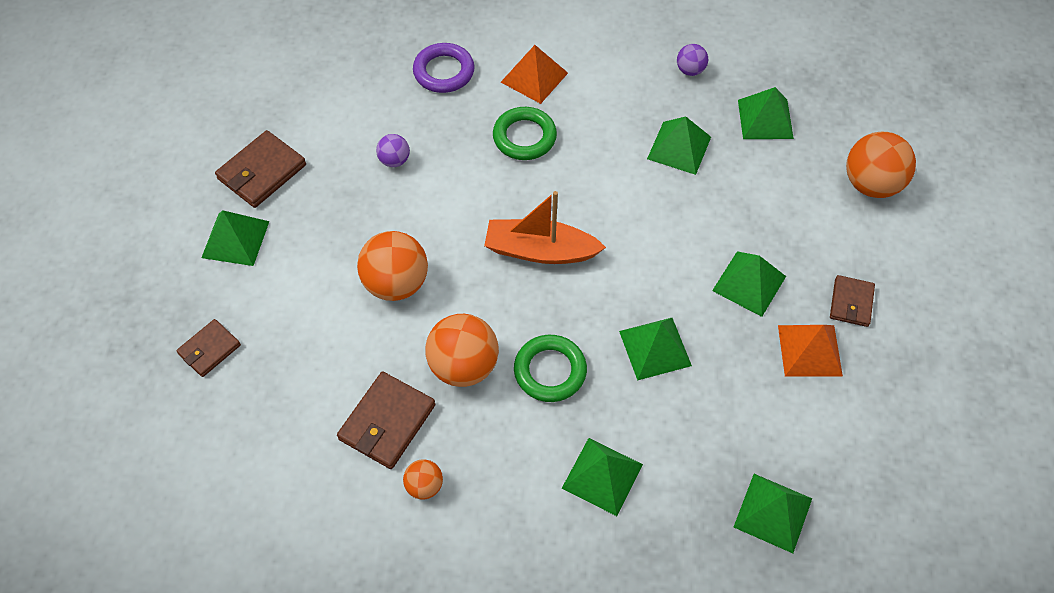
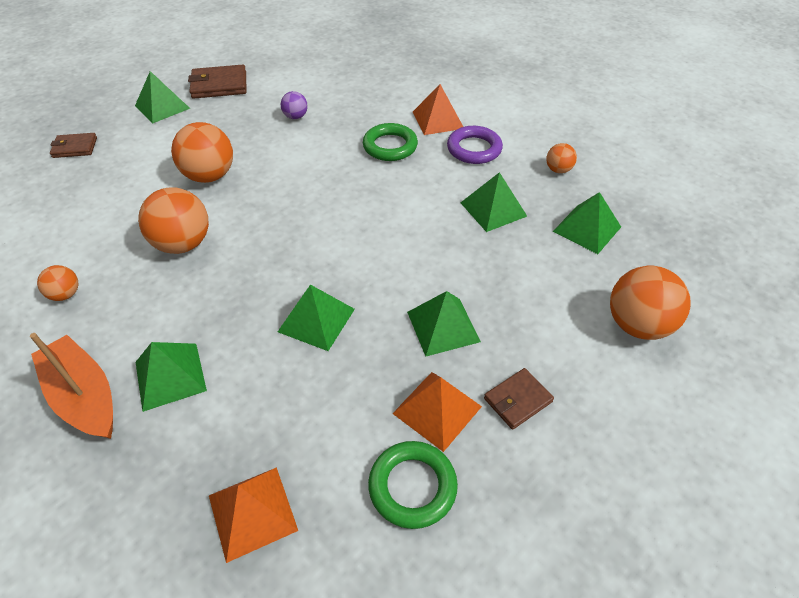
camera: 40 degrees right, 10 degrees down
brown wallet [337,372,436,469] -> none
purple ring [413,43,474,93] -> purple ring moved to [447,126,503,164]
orange boat [484,191,606,264] -> orange boat moved to [30,333,113,439]
green ring [514,335,587,402] -> green ring moved to [368,441,458,529]
purple ball [677,44,708,76] -> orange ball [546,143,577,173]
green pyramid [734,474,812,553] -> orange pyramid [209,467,298,563]

